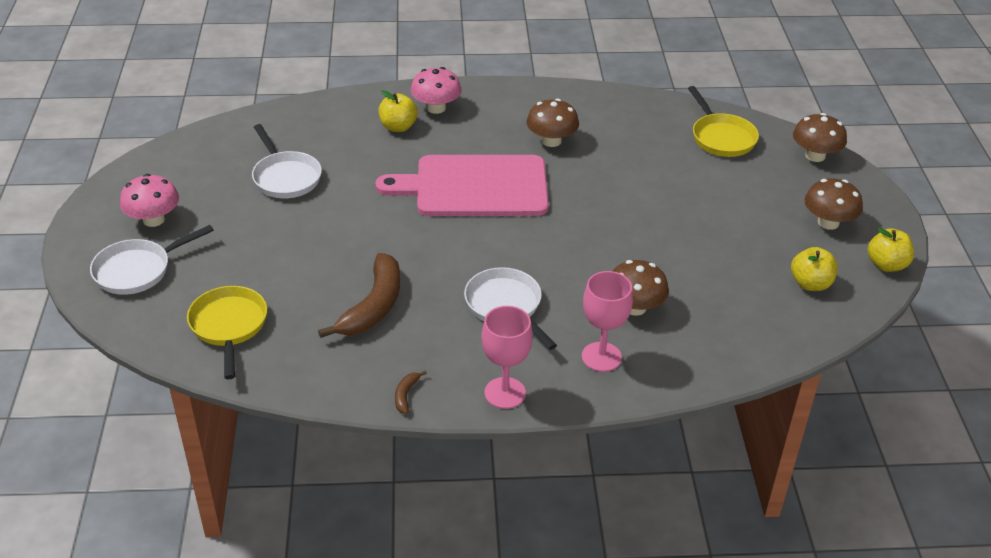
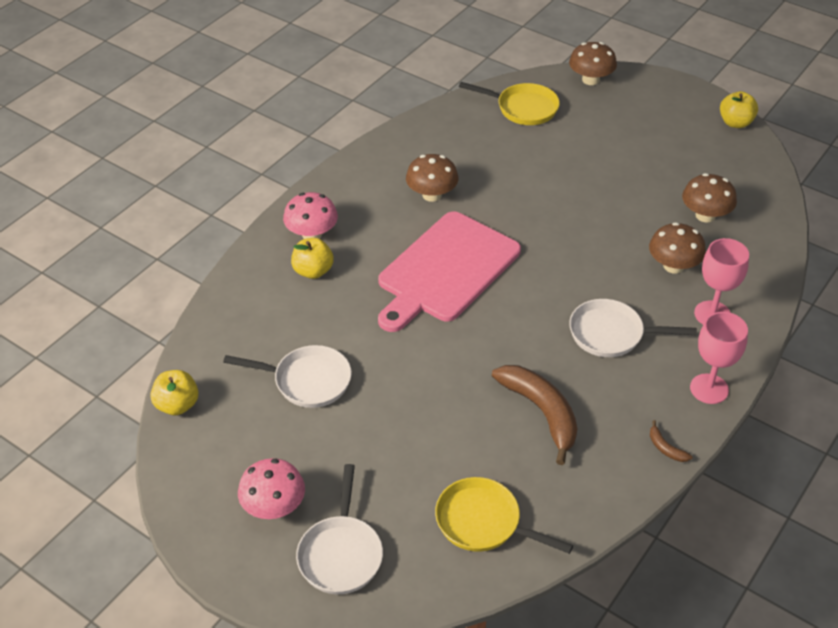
camera: 50 degrees left, 5 degrees up
yellow apple [791,247,838,291] -> yellow apple moved to [150,370,199,415]
brown mushroom [805,178,863,230] -> brown mushroom moved to [682,173,737,222]

